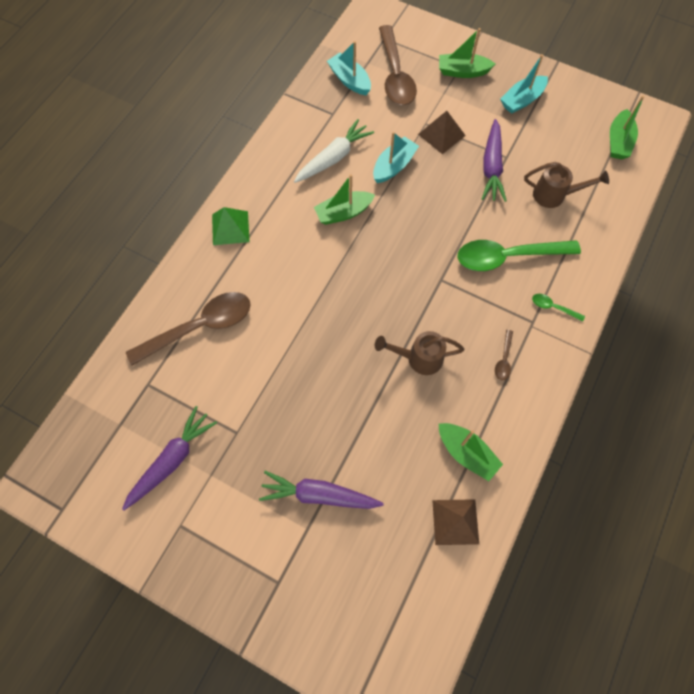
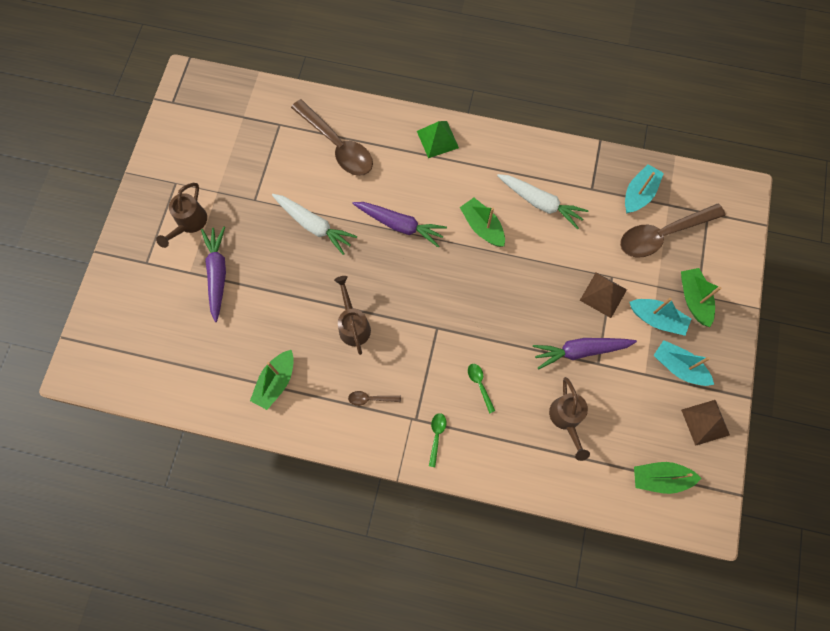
camera: 75 degrees right, 5 degrees up
purple carrot [122,406,217,511] -> purple carrot moved to [352,202,447,247]
turquoise boat [373,132,419,183] -> turquoise boat moved to [629,298,691,336]
brown pyramid [432,499,479,545] -> brown pyramid moved to [681,400,730,446]
green spoon [458,240,581,271] -> green spoon [468,364,495,414], size x0.42
none -> brown watering can [156,183,207,248]
none -> white carrot [272,194,357,255]

